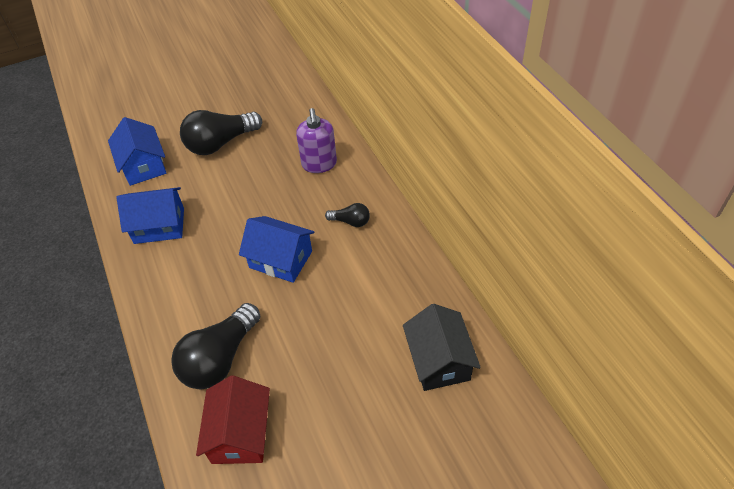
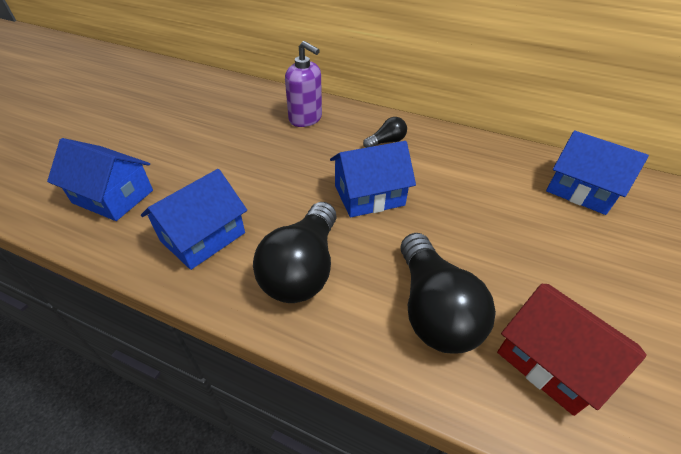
camera: 45 degrees left, 5 degrees down
black light bulb [180,110,262,155] -> black light bulb moved to [253,202,337,303]
black house [403,304,481,391] -> blue house [546,130,649,215]

